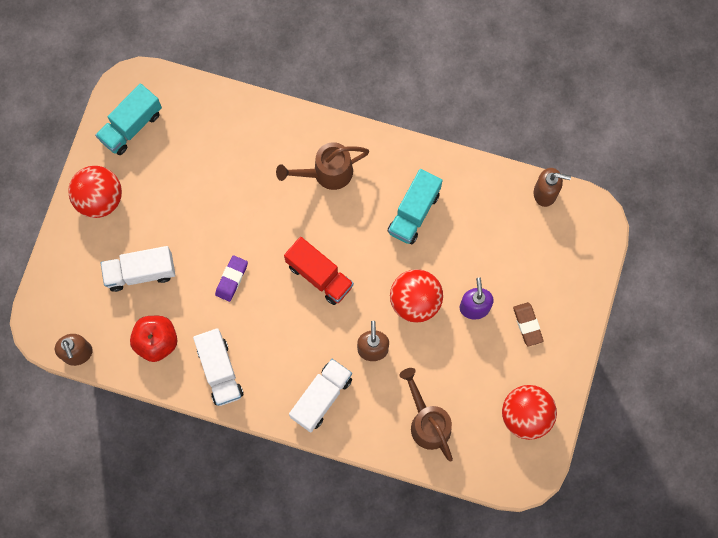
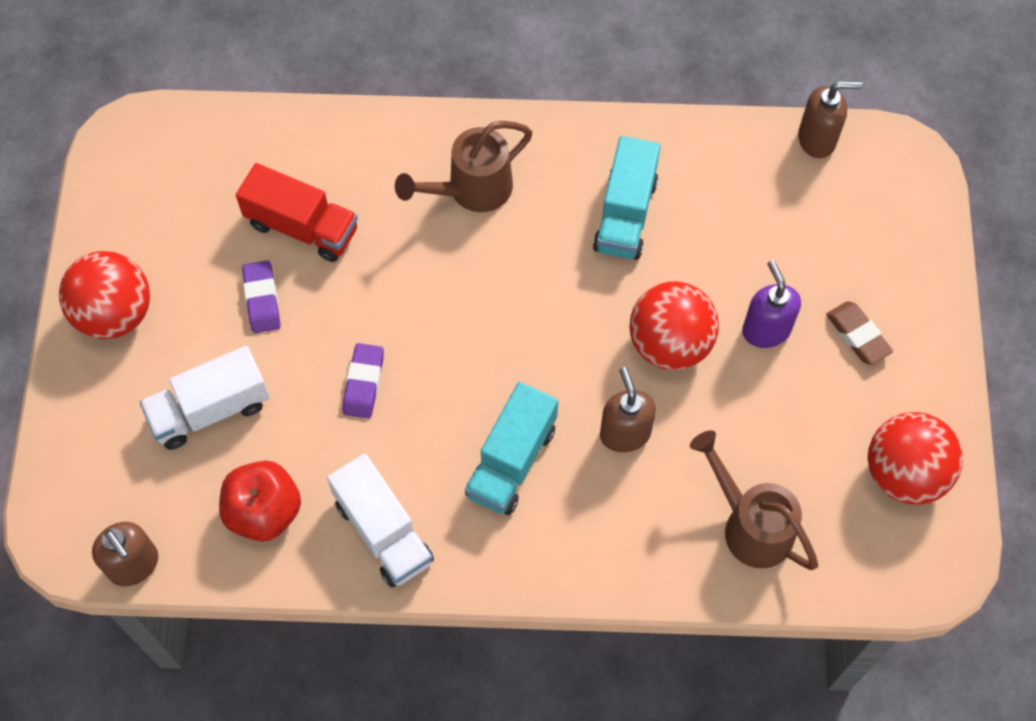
camera: 15 degrees left, 10 degrees down
turquoise truck [95,83,162,155] -> turquoise truck moved to [465,382,558,515]
red truck [284,237,354,305] -> red truck moved to [236,163,358,262]
white truck [289,359,352,432] -> none
none -> purple eraser [242,260,281,333]

